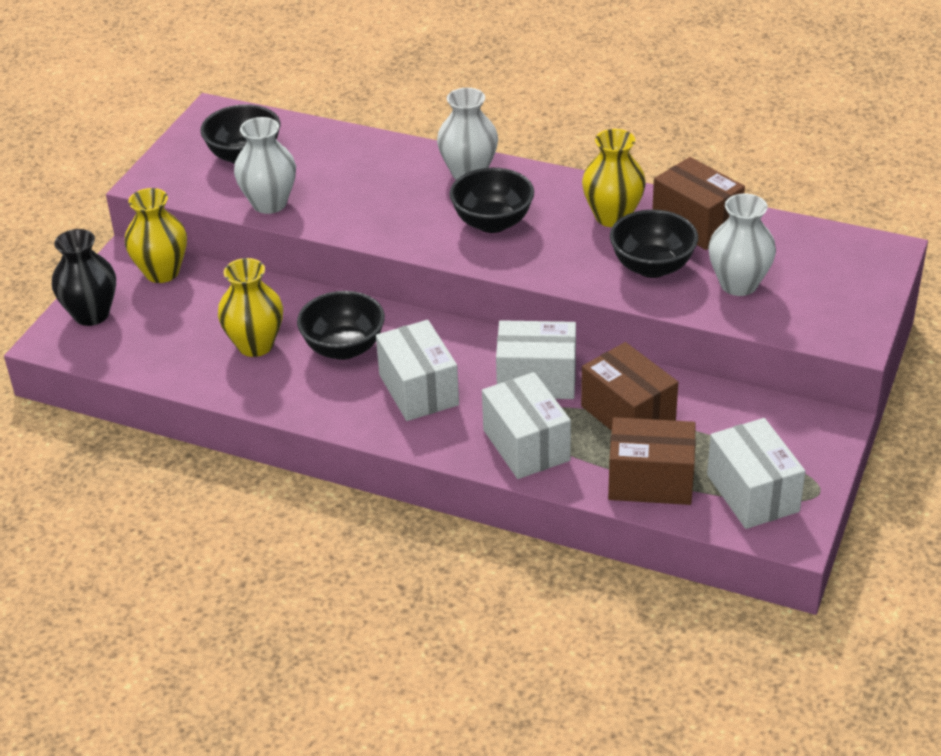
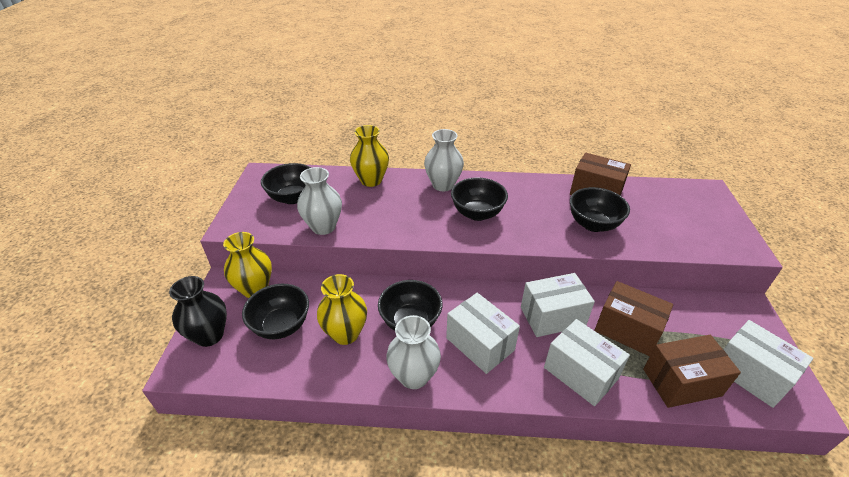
camera: 20 degrees left, 0 degrees up
yellow vase [582,129,646,227] -> yellow vase moved to [350,125,389,187]
white vase [708,194,776,296] -> white vase moved to [386,315,441,389]
none -> black bowl [242,284,309,339]

